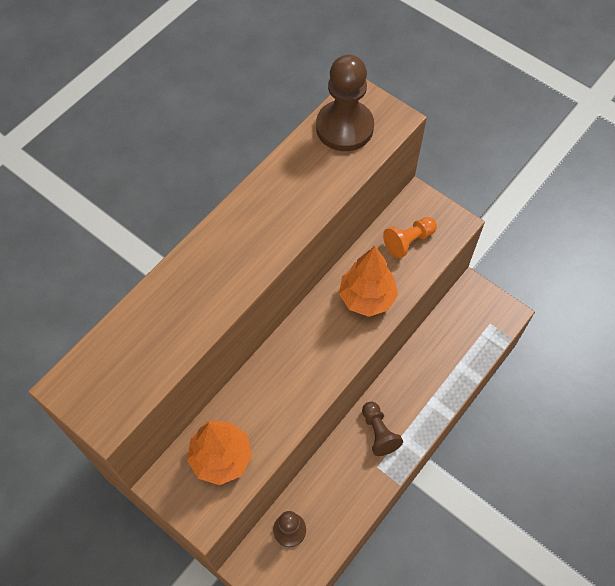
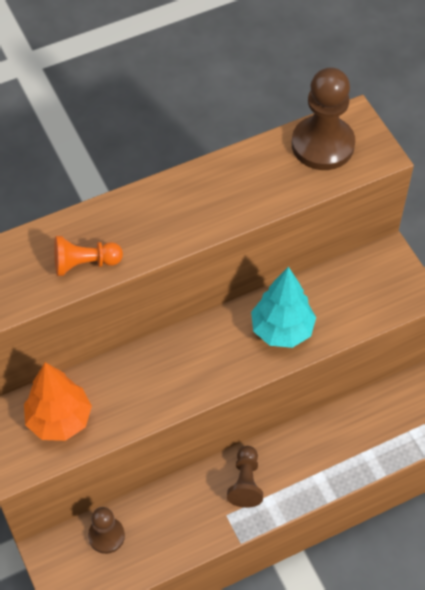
camera: 25 degrees right, 5 degrees down
orange tree [339,246,398,317] -> turquoise tree [251,267,316,348]
orange pawn [383,217,437,258] -> orange pawn moved to [54,236,123,276]

